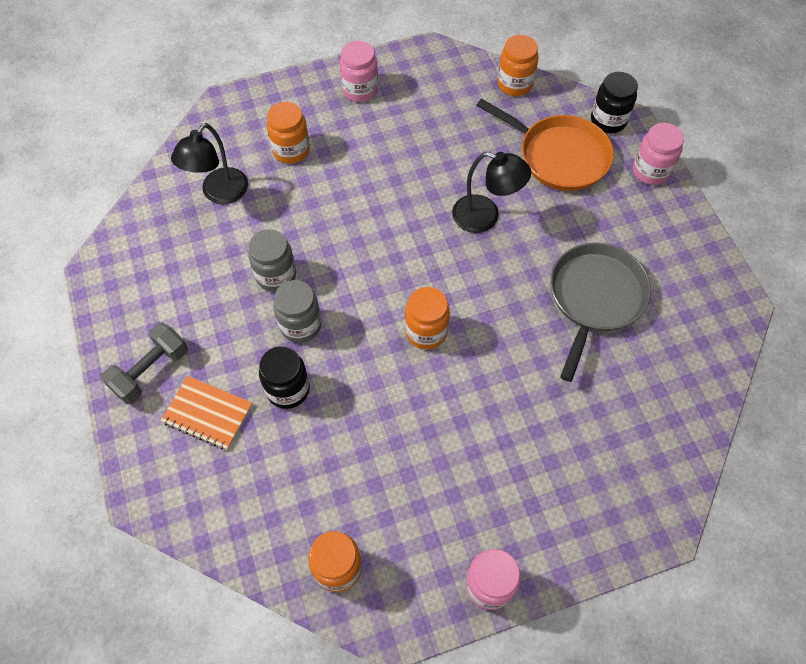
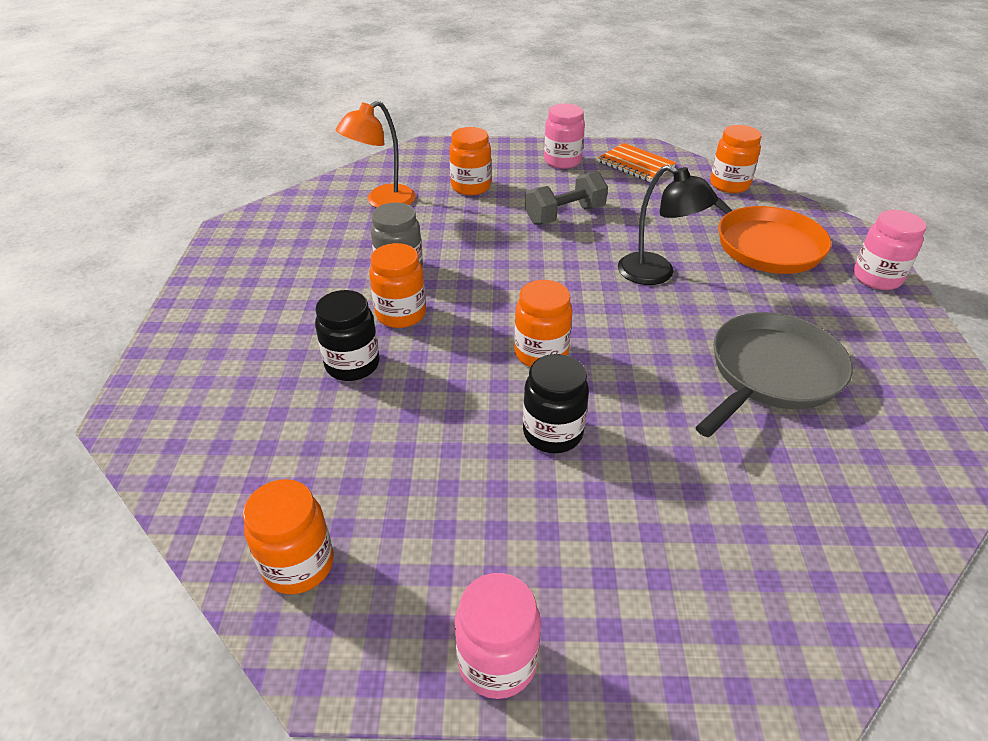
camera: 20 degrees right, 20 degrees down
grey dumbbell [101,323,188,404] -> grey dumbbell moved to [525,171,608,225]
orange notebook [161,376,253,450] -> orange notebook moved to [598,143,676,182]
black lamp [171,123,248,204] -> orange lamp [336,101,416,208]
grey jar [273,280,322,343] -> orange jar [369,243,426,328]
black jar [591,72,638,133] -> black jar moved to [523,354,589,453]

